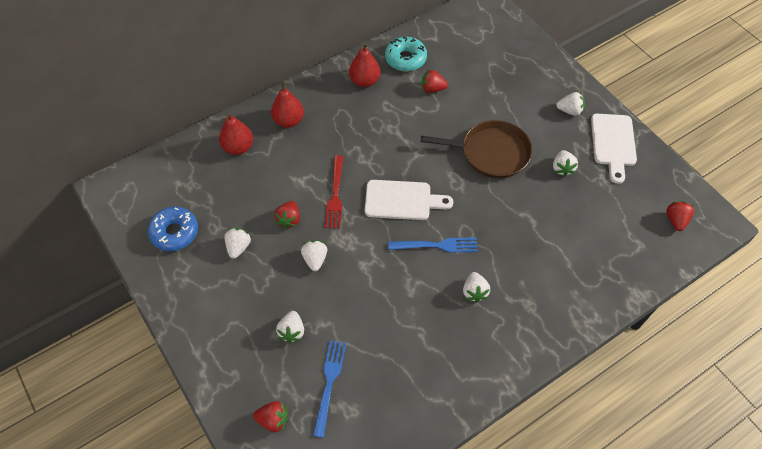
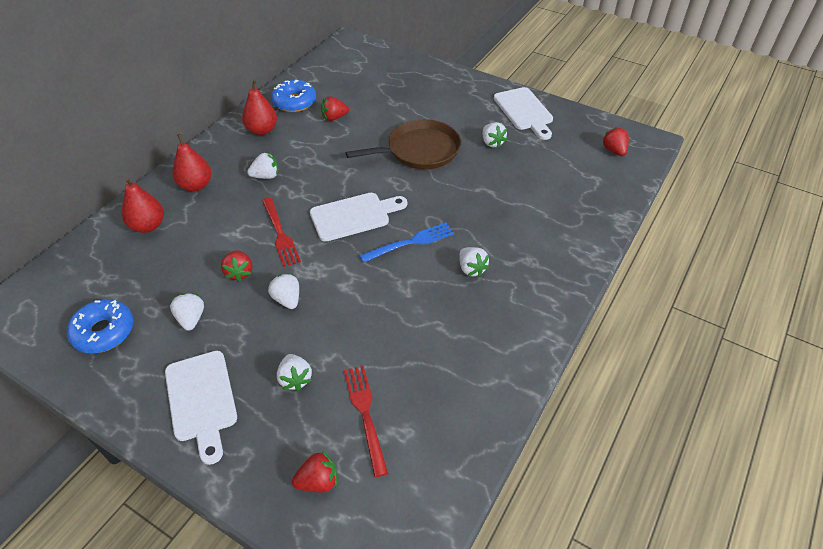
camera: 25 degrees left, 10 degrees down
blue fork [313,340,346,438] -> red fork [344,366,388,477]
turquoise donut [385,37,427,71] -> blue donut [271,80,316,112]
white strawberry [556,92,585,116] -> white strawberry moved to [247,152,279,179]
none -> white cutting board [165,351,237,465]

